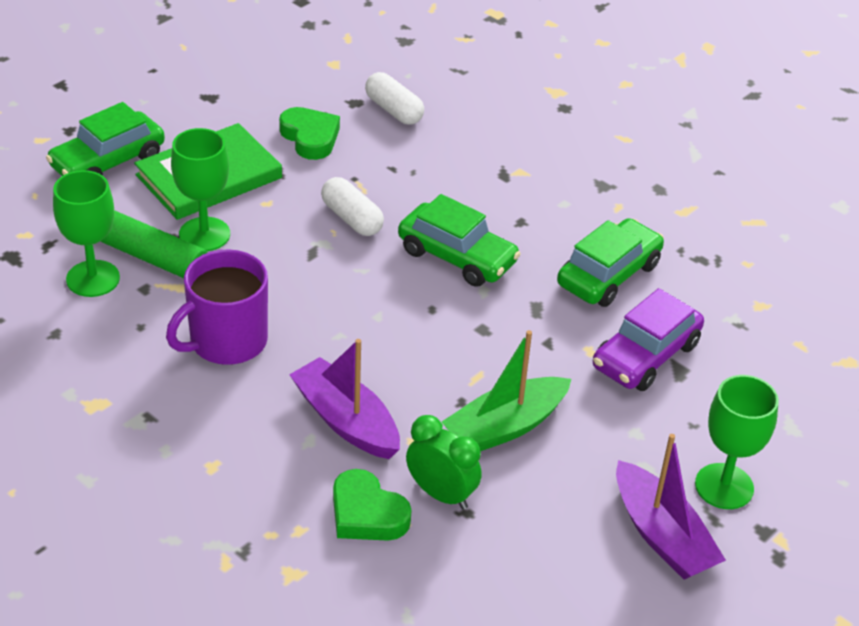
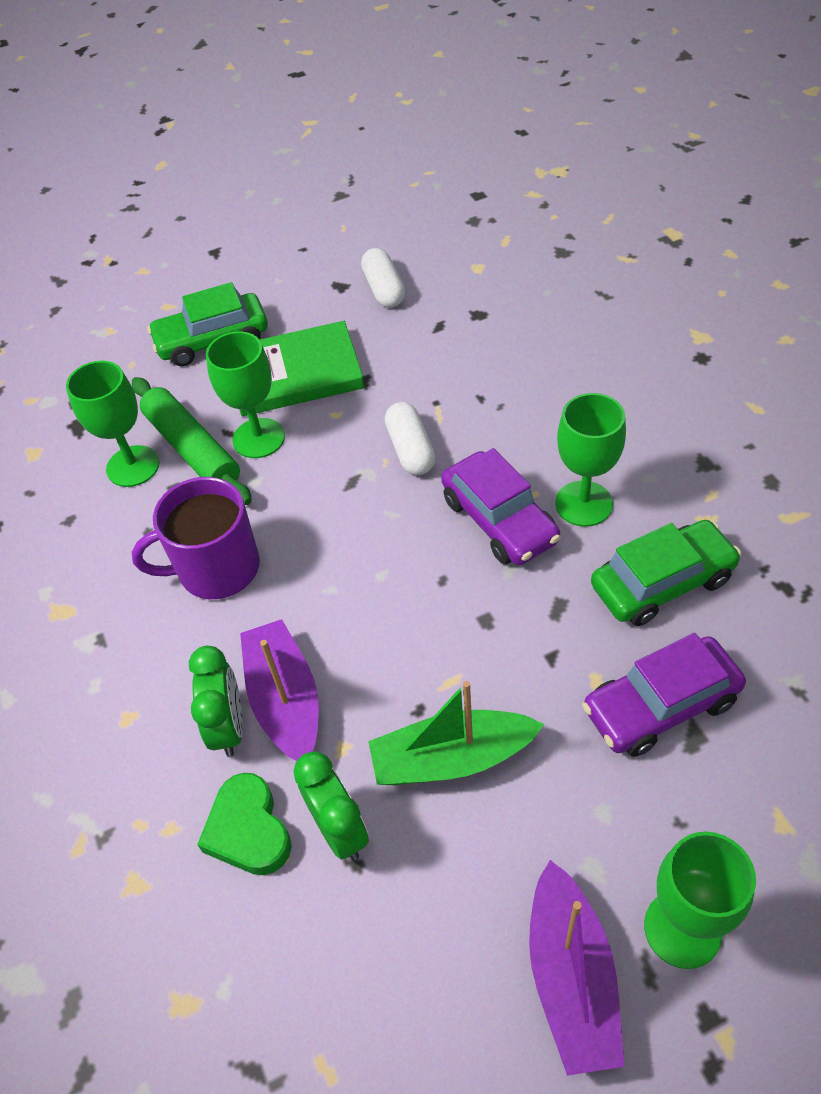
camera: 30 degrees right, 10 degrees up
green heart [279,107,340,160] -> none
white capsule [365,72,424,125] -> white capsule moved to [361,248,405,308]
green car [398,194,521,287] -> purple car [441,448,561,565]
none -> green clock [189,646,243,757]
none -> green goblet [555,393,626,527]

